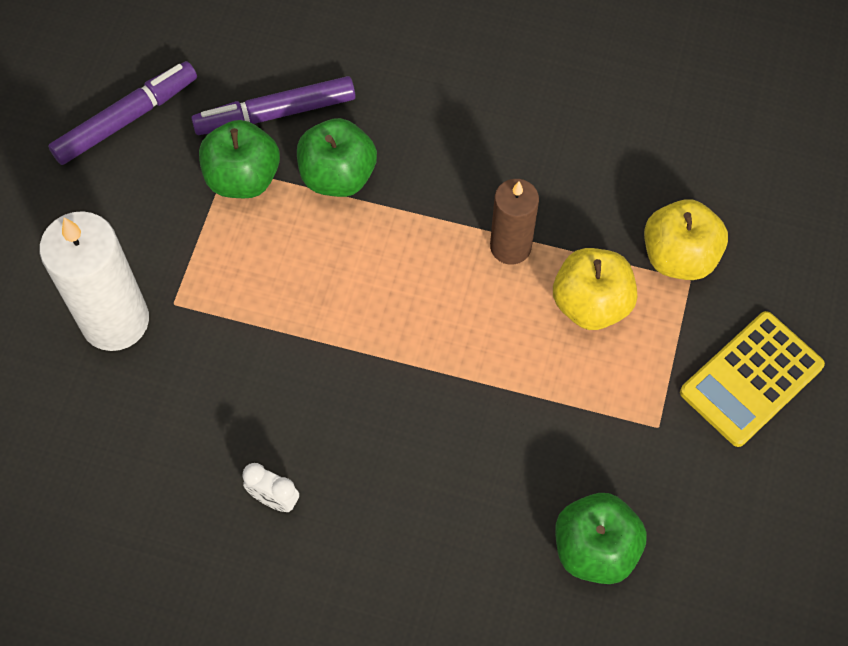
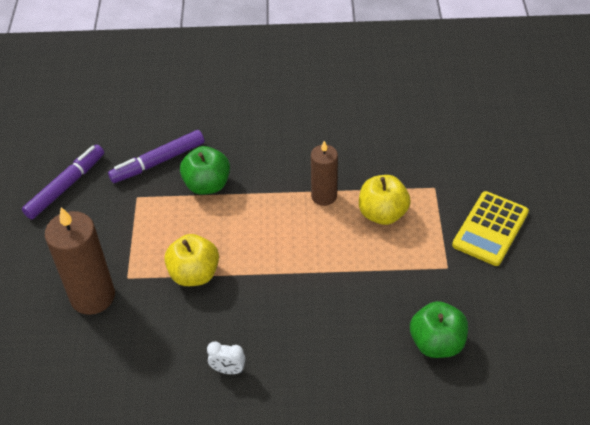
camera: 15 degrees left, 15 degrees down
white candle [39,211,149,351] -> brown candle [45,207,115,315]
green apple [199,120,280,198] -> none
yellow apple [644,199,728,280] -> yellow apple moved to [164,234,219,286]

